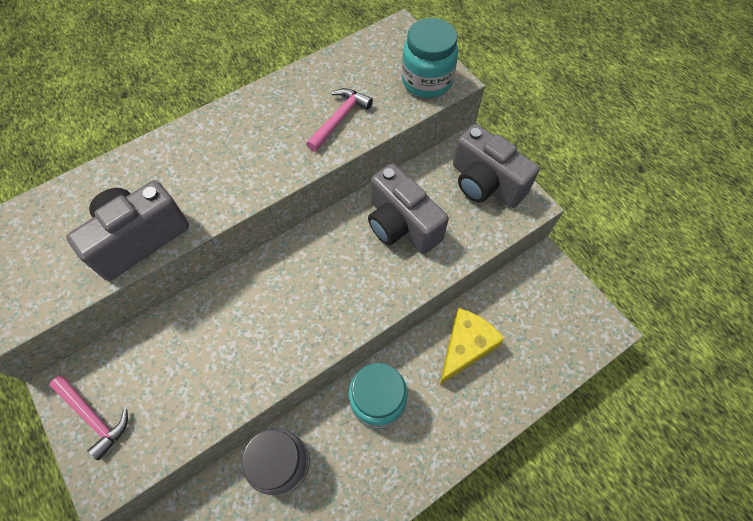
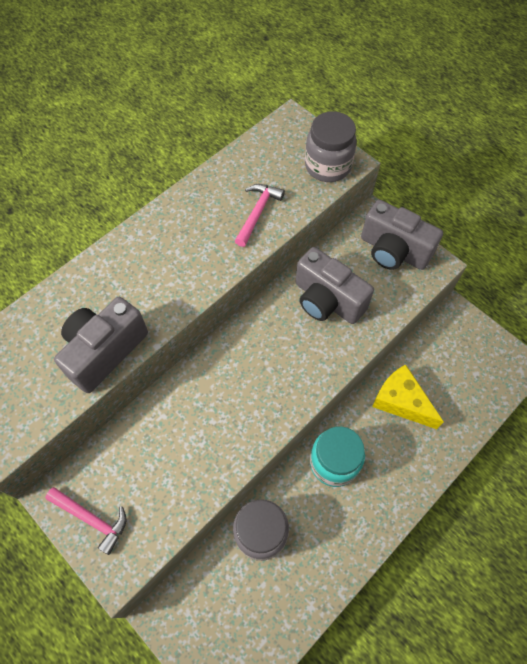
camera: 10 degrees left, 0 degrees up
turquoise jar [402,18,458,98] -> grey jar [305,111,357,182]
yellow cheese [440,308,505,385] -> yellow cheese turned 75 degrees counterclockwise [372,364,444,429]

